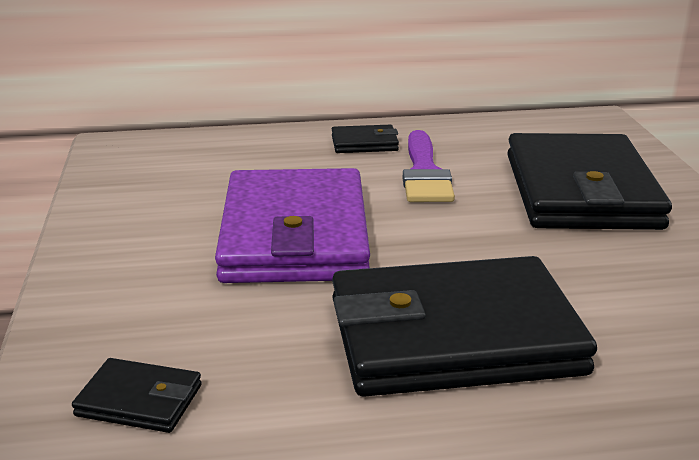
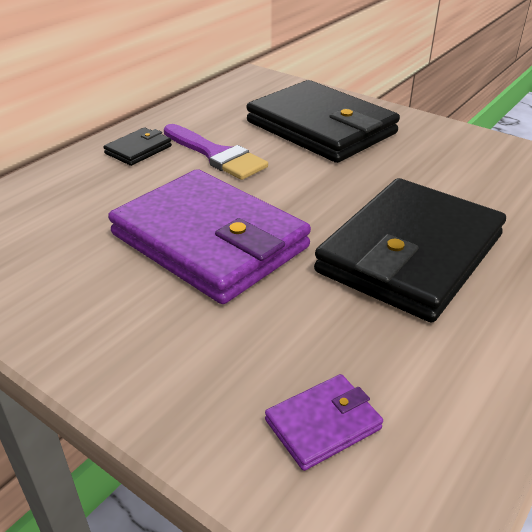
camera: 45 degrees left, 10 degrees up
black wallet [72,358,202,433] -> purple wallet [265,374,383,471]

